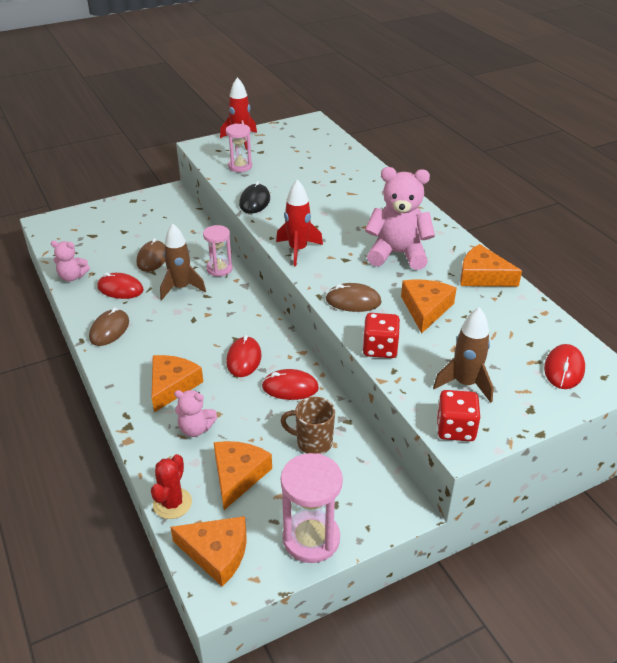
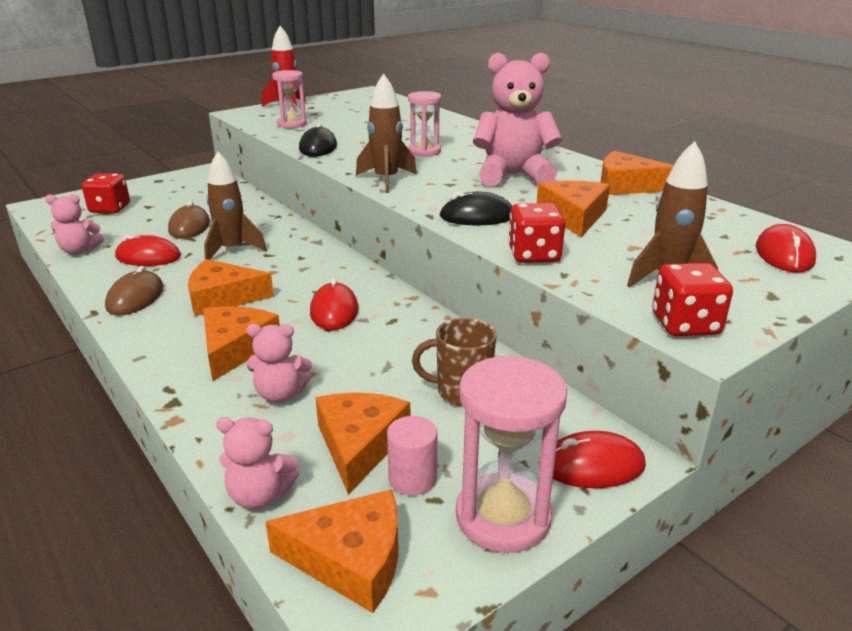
camera: 10 degrees left, 10 degrees down
red cactus [151,454,192,519] -> pink teddy bear [216,417,299,510]
pink hourglass [203,225,232,277] -> pink hourglass moved to [408,91,442,157]
red mouse [262,369,319,400] -> red mouse moved to [553,431,646,488]
red rocket [276,180,323,266] -> brown rocket [356,73,417,193]
brown mouse [326,283,382,312] -> black mouse [439,192,512,225]
none -> red dice [82,173,130,213]
none -> orange cheese [188,259,274,316]
none -> pink cylinder [387,416,437,496]

